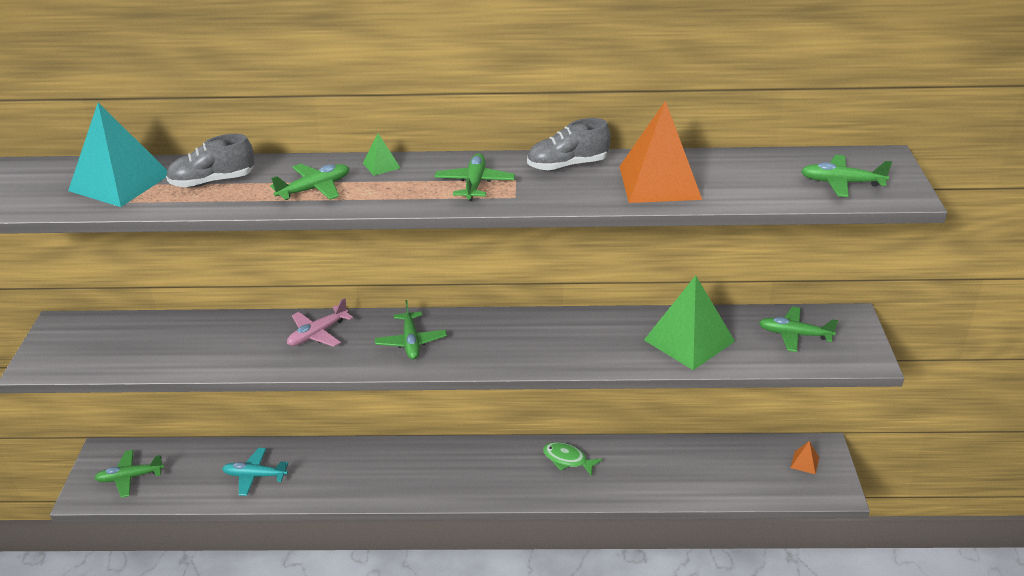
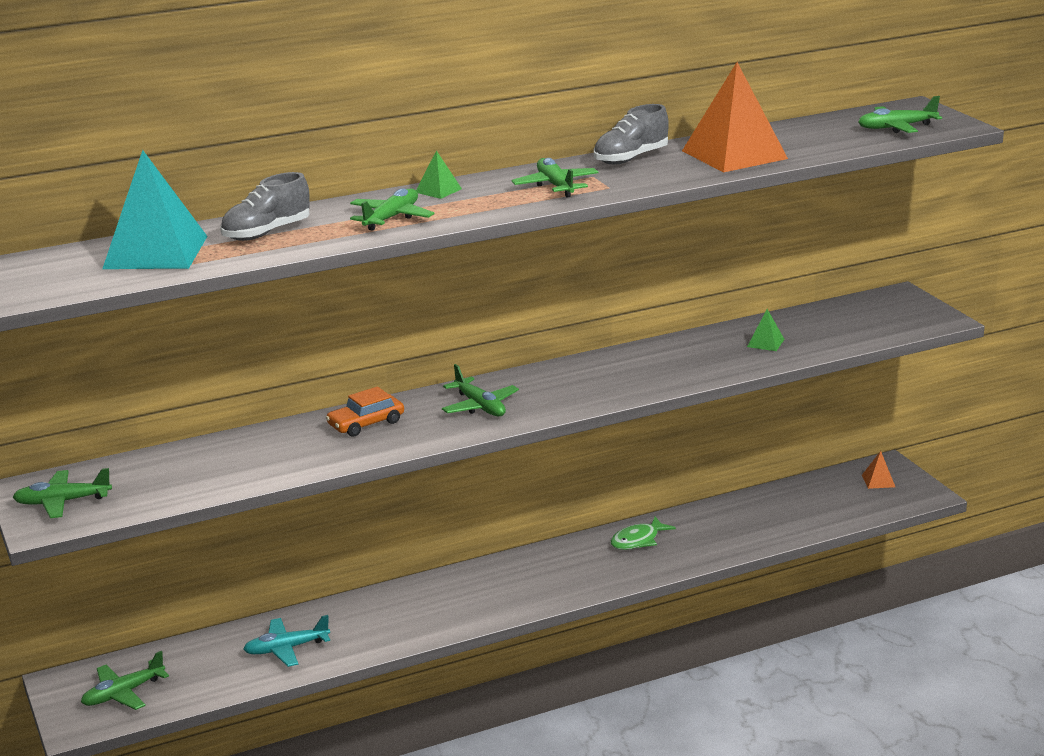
camera: 25 degrees left, 10 degrees down
pink plane [287,298,353,347] -> orange car [326,386,404,437]
green fish [543,442,603,476] -> green fish turned 45 degrees counterclockwise [611,517,676,550]
green pyramid [644,275,735,370] -> green pyramid [747,309,784,351], size x0.42
green plane [759,307,838,352] -> green plane moved to [13,468,112,518]

